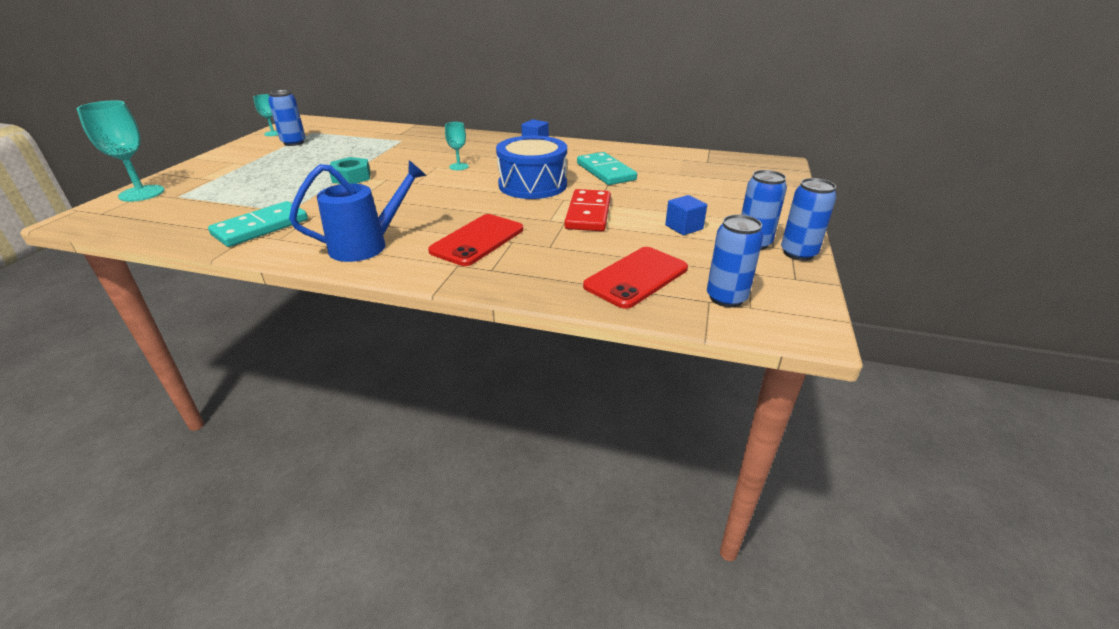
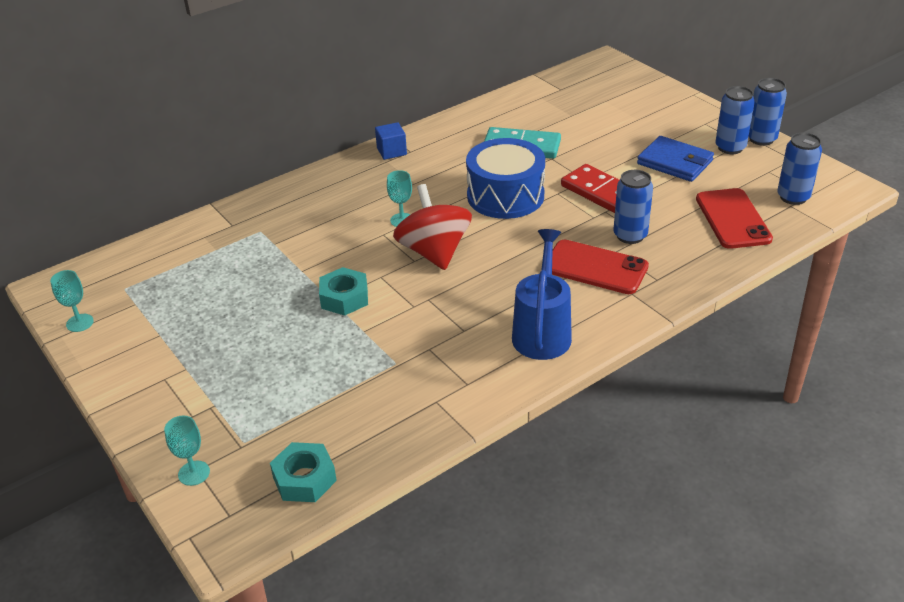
camera: 50 degrees left, 5 degrees up
turquoise goblet [77,100,164,202] -> turquoise goblet [164,416,210,486], size x0.55
turquoise domino [208,201,308,247] -> none
blue can [268,90,306,146] -> blue can moved to [613,170,653,244]
red phone [428,214,523,266] -> red phone turned 45 degrees counterclockwise [552,240,649,294]
blue cube [665,195,707,235] -> blue wallet [637,136,714,182]
none -> turquoise nut [270,442,337,502]
none -> red spinning top [393,184,472,270]

